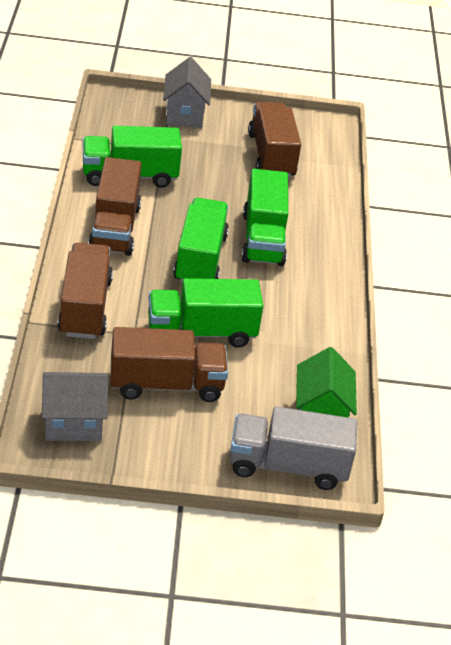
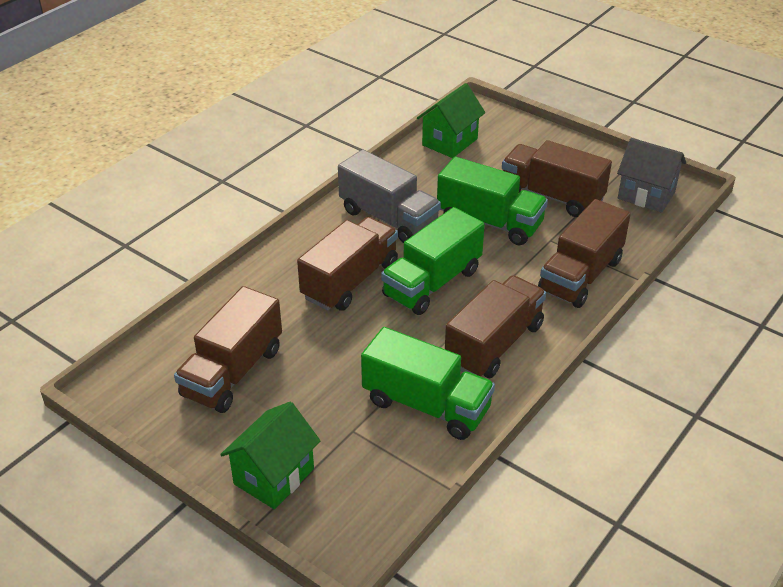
camera: 140 degrees left, 0 degrees up
grey house [163,57,211,128] -> green house [220,402,321,509]
grey truck [230,406,357,490] -> grey truck moved to [338,149,441,243]
green truck [241,169,288,266] -> brown truck [297,217,398,311]

